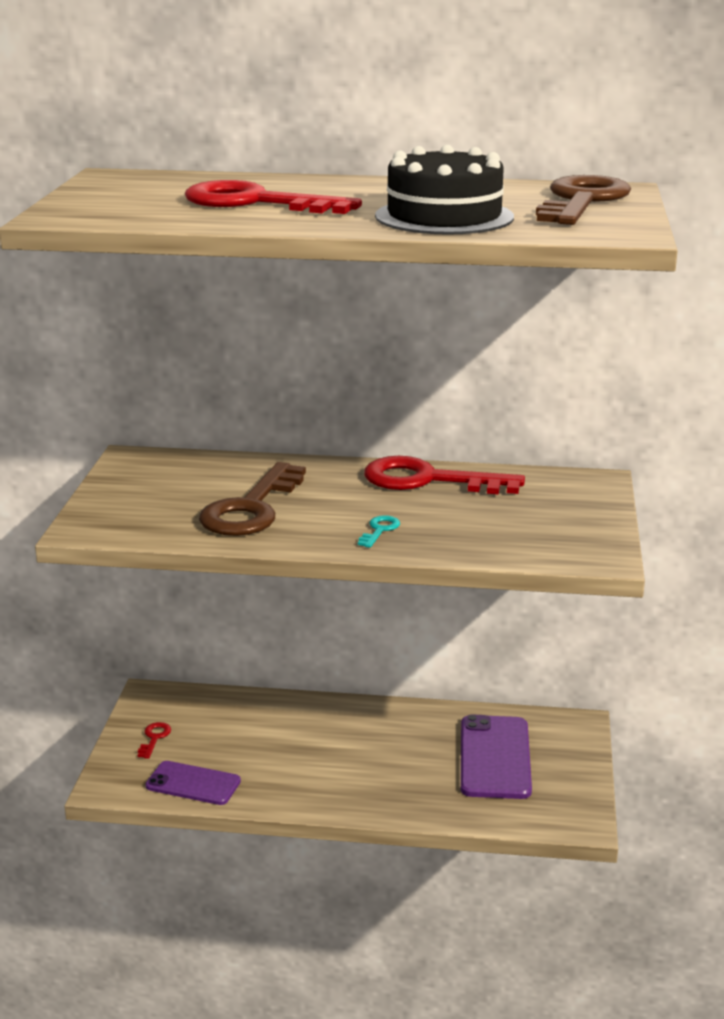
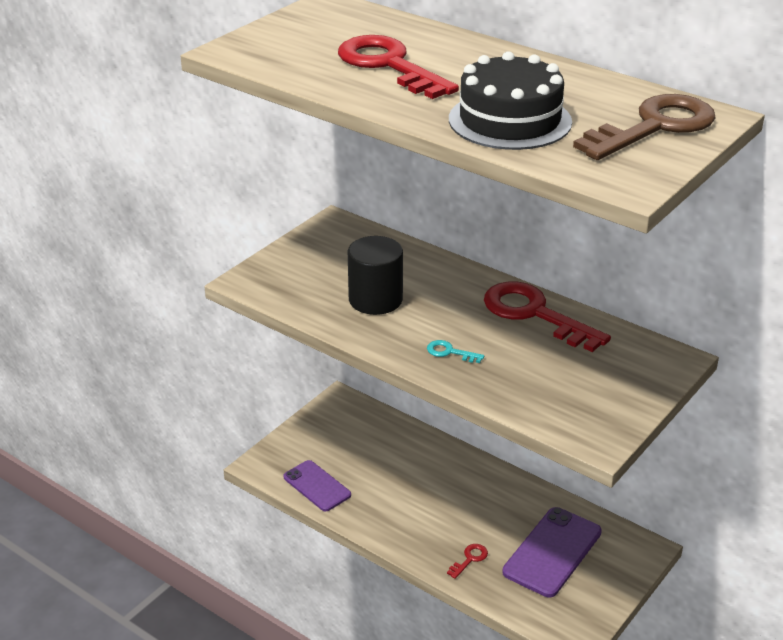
camera: 30 degrees right, 10 degrees up
red key [138,722,171,759] -> red key moved to [447,544,488,579]
brown key [199,462,306,536] -> black cylinder [348,236,403,315]
turquoise key [358,515,400,548] -> turquoise key turned 120 degrees counterclockwise [427,340,485,363]

